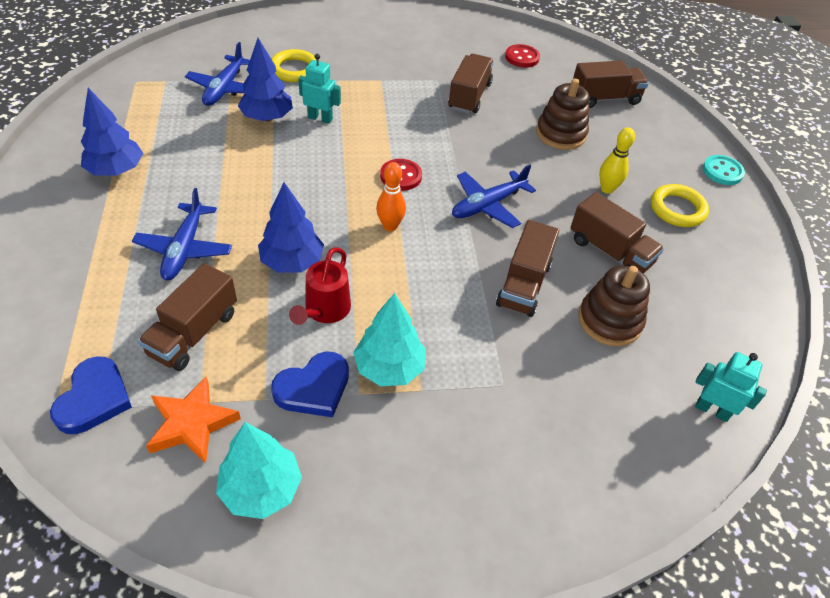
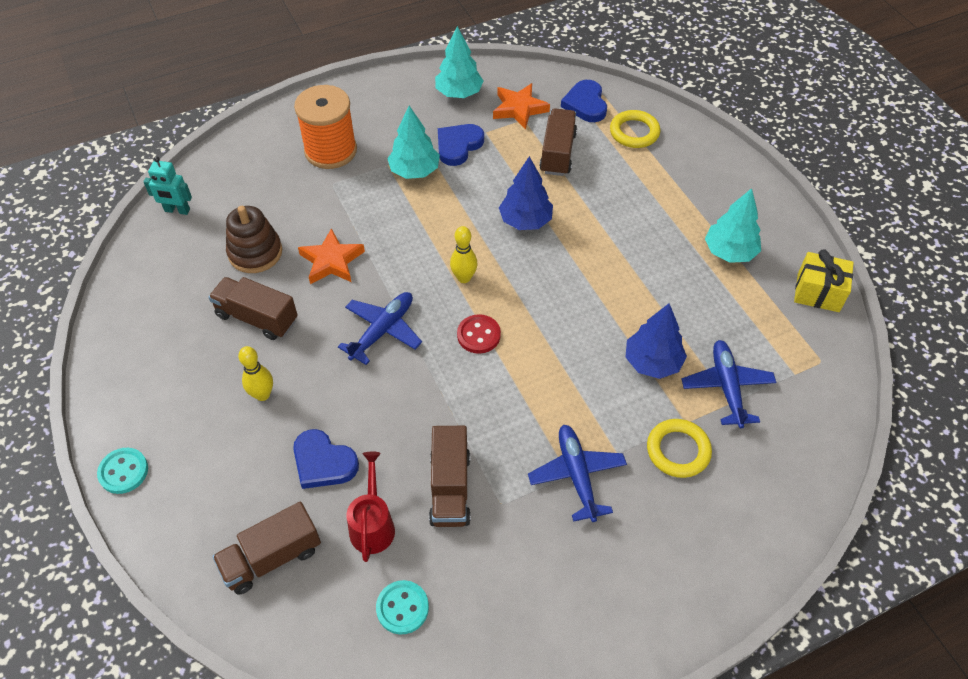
camera: 165 degrees right, 5 degrees up
blue tree [81,88,143,176] -> turquoise tree [705,188,761,263]
blue plane [132,188,232,280] -> blue plane moved to [528,425,627,522]
red watering can [289,247,351,325] -> red watering can moved to [347,452,395,562]
turquoise robot [298,54,341,124] -> none
orange bowling pin [376,162,406,231] -> yellow bowling pin [450,226,477,283]
brown truck [496,220,559,317] -> orange star [298,228,365,284]
red button [505,44,540,68] -> turquoise button [376,580,429,634]
brown stacking toy [536,79,590,150] -> blue heart [293,429,359,489]
yellow ring [651,184,709,227] -> yellow ring moved to [610,110,660,148]
none -> orange spool [294,85,357,169]
none -> yellow gift [794,249,854,312]

